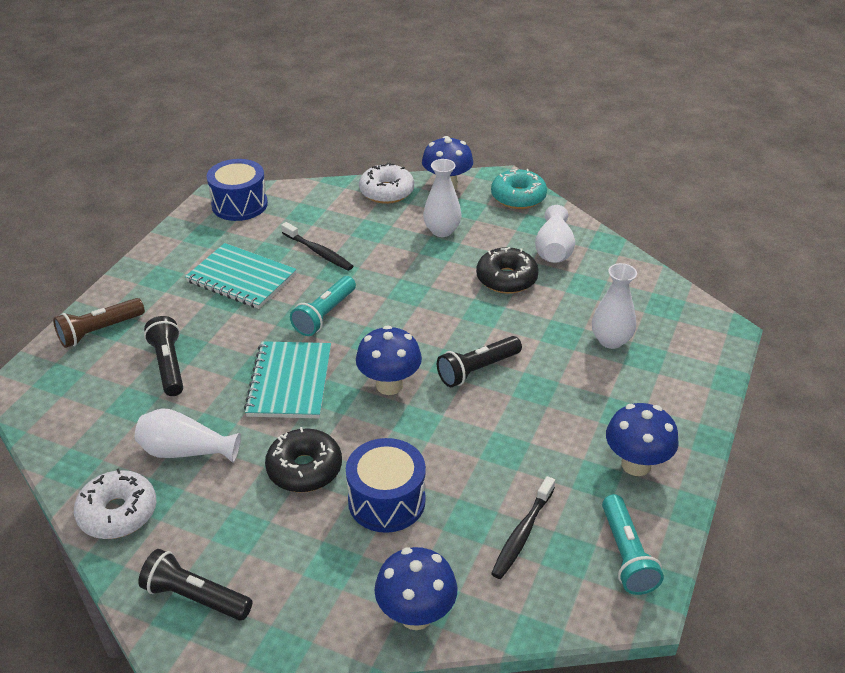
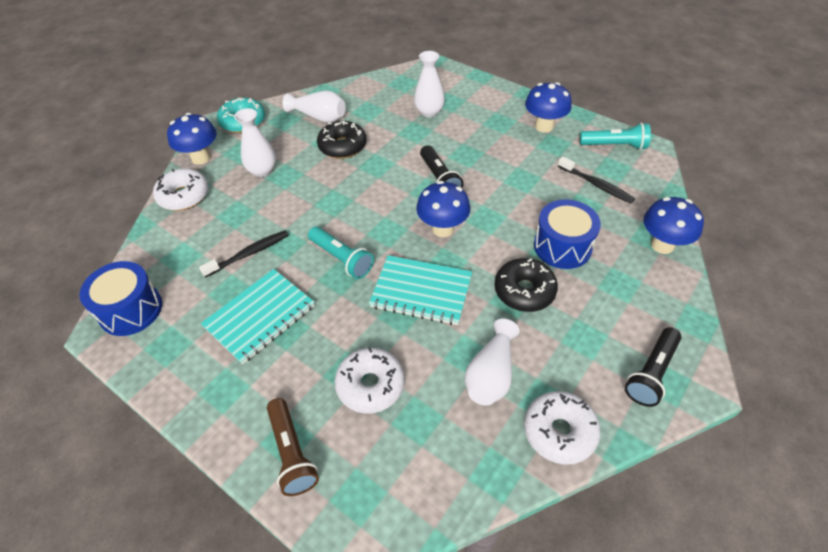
camera: 75 degrees left, 10 degrees up
black flashlight [144,316,183,396] -> white donut [334,347,404,414]

